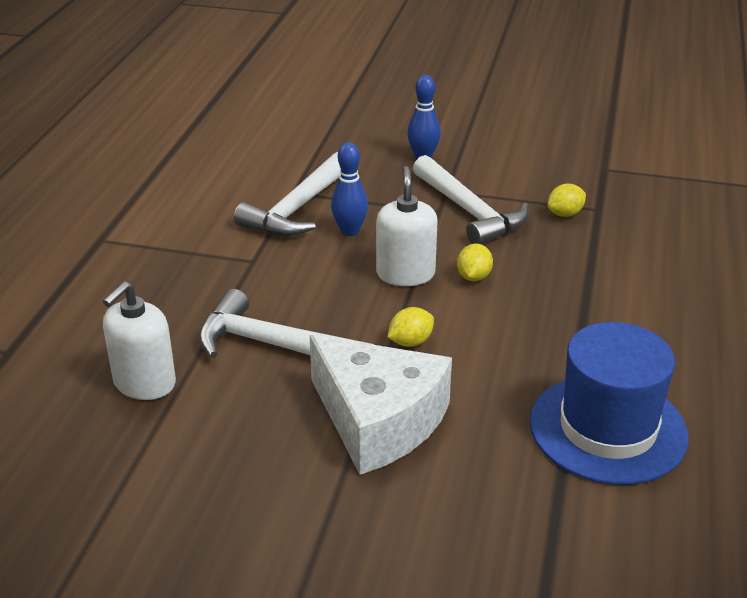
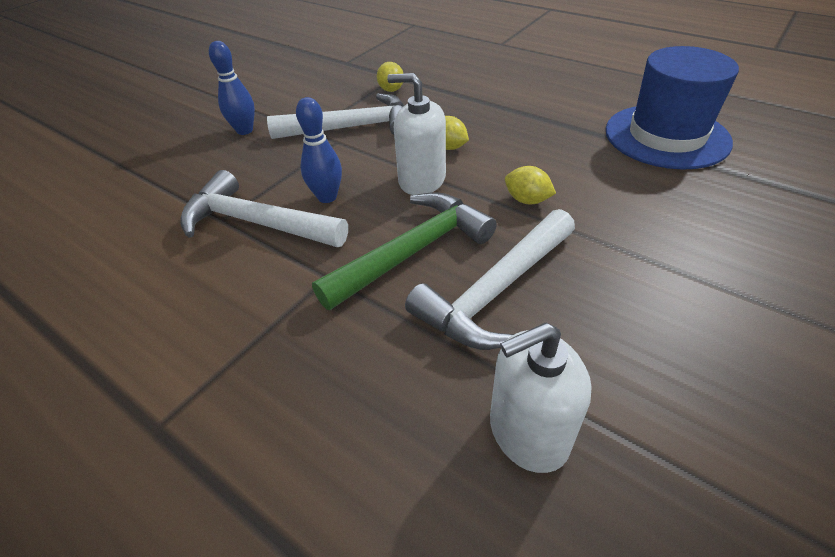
camera: 65 degrees left, 10 degrees up
white soap dispenser [103,281,176,400] -> white soap dispenser turned 105 degrees clockwise [490,323,592,473]
white hammer [234,152,341,236] -> white hammer turned 150 degrees clockwise [180,170,348,247]
white cheese [310,335,452,475] -> none
yellow lemon [388,307,434,347] -> yellow lemon turned 45 degrees counterclockwise [505,166,556,204]
none -> green hammer [312,192,497,310]

